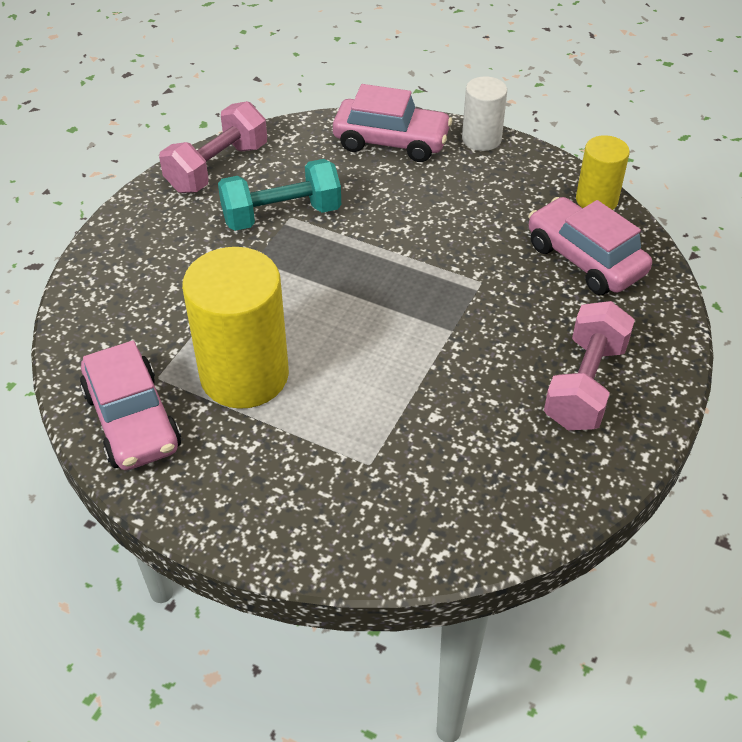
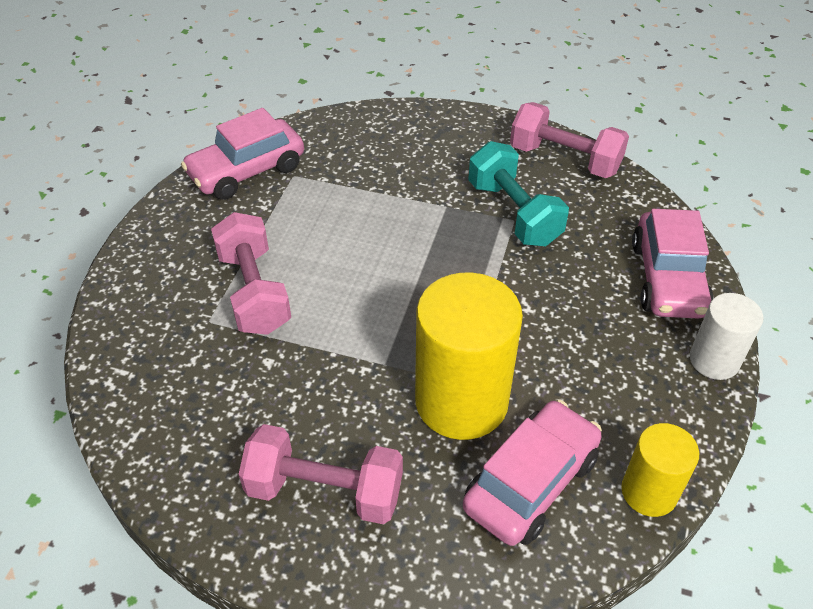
camera: 80 degrees right, 0 degrees up
yellow cylinder [182,247,289,409] -> yellow cylinder moved to [415,272,523,440]
none -> pink dumbbell [211,212,291,335]

